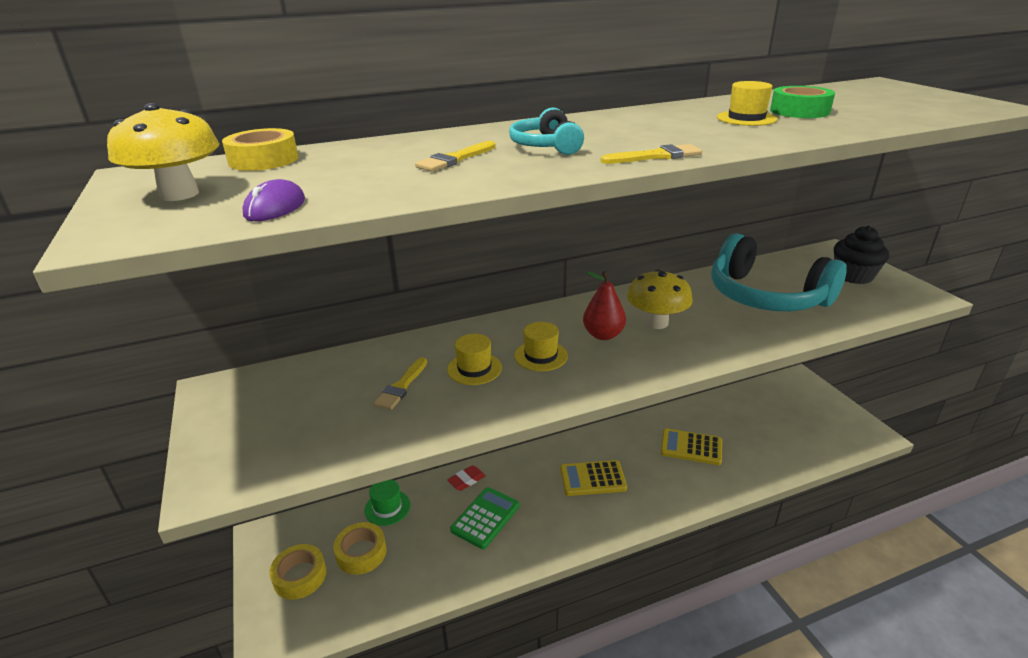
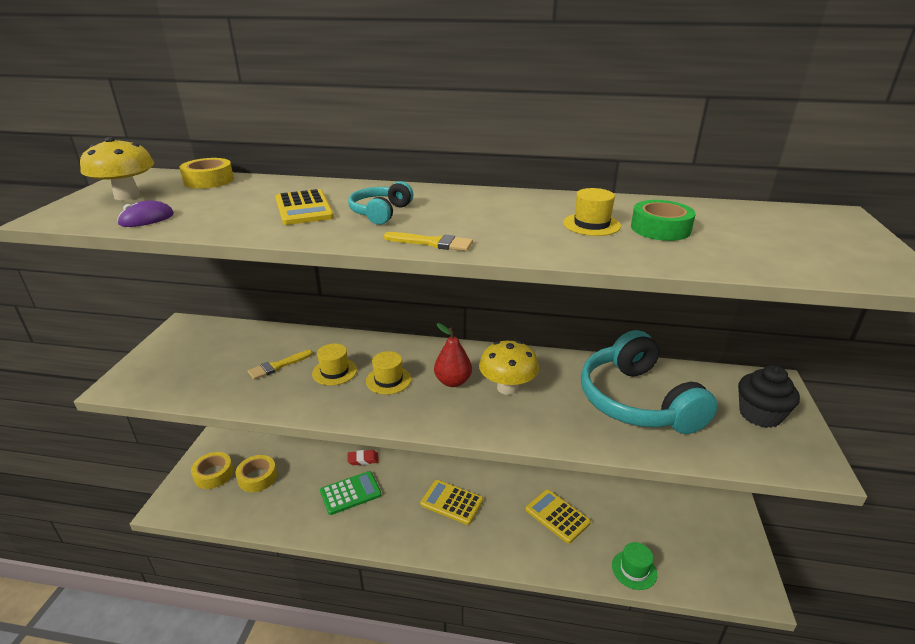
camera: 30 degrees right, 0 degrees up
green hat [365,479,411,526] -> green hat moved to [612,542,657,590]
yellow brush [415,141,496,171] -> yellow calculator [275,189,334,225]

